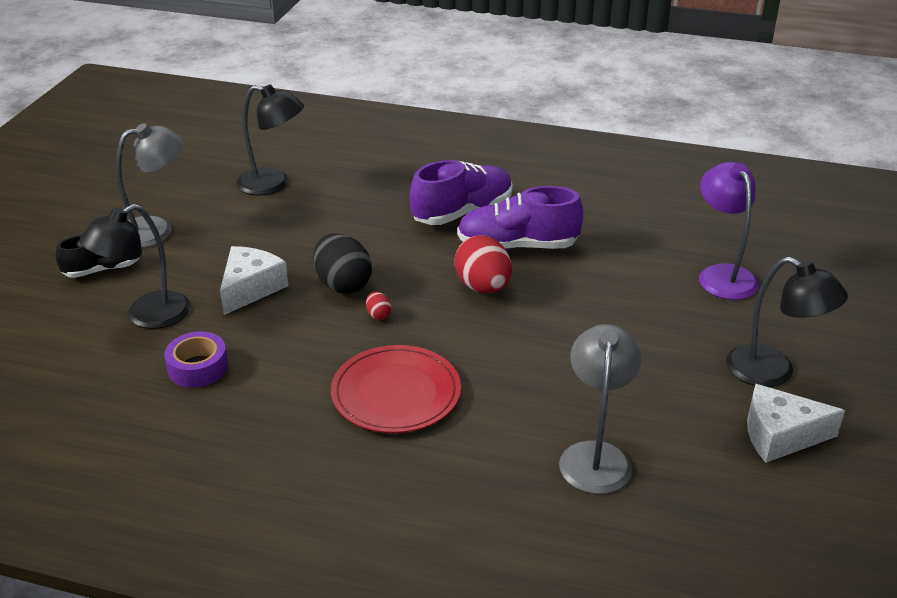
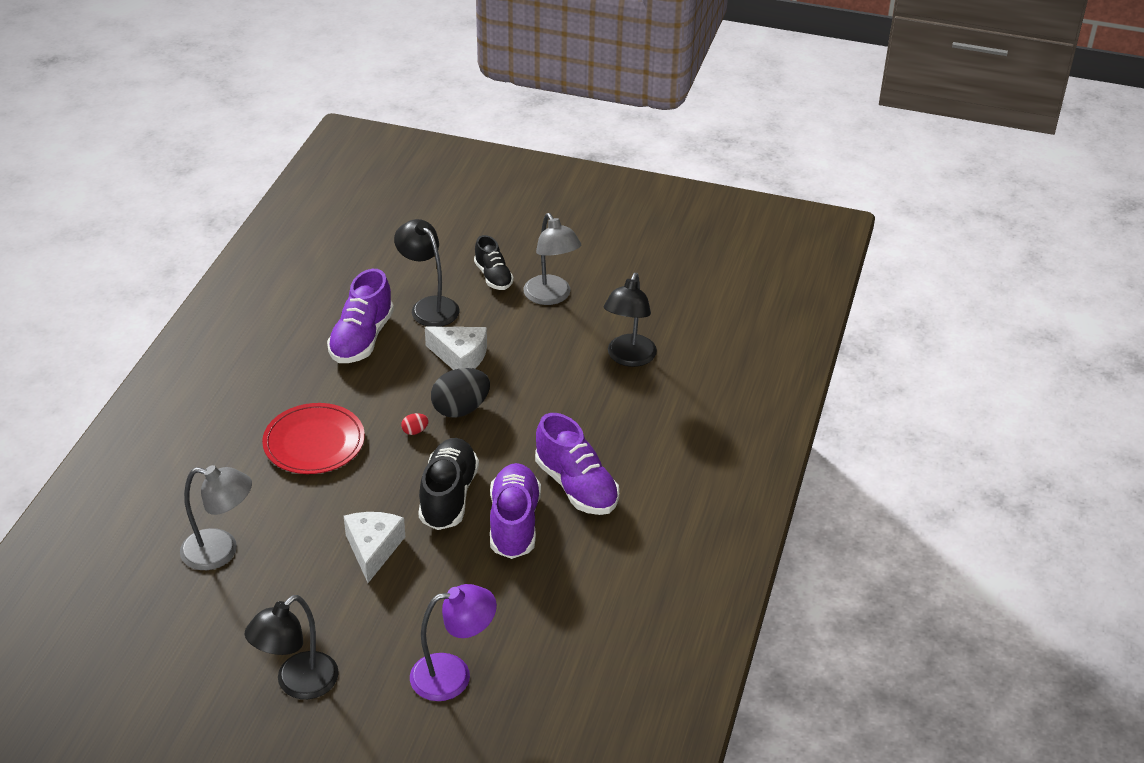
camera: 90 degrees right, 5 degrees up
purple tape [164,332,228,388] -> purple shoe [327,269,394,363]
red egg [454,235,512,294] -> black shoe [418,438,479,530]
white cheese [747,384,845,463] -> white cheese moved to [344,512,405,583]

